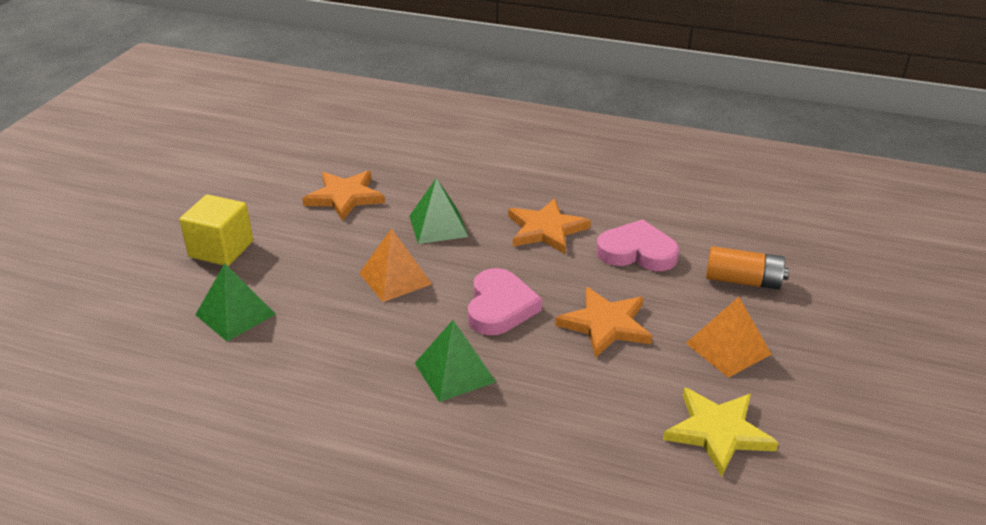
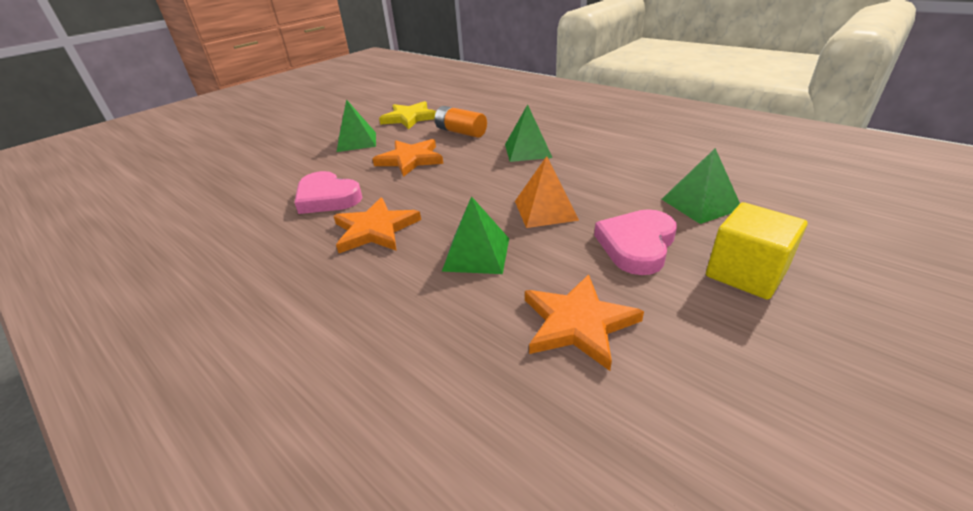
camera: 155 degrees left, 0 degrees up
pink heart [468,268,542,335] -> pink heart moved to [594,209,677,275]
orange pyramid [686,297,772,378] -> green pyramid [337,99,376,152]
orange battery [706,246,789,290] -> orange battery moved to [435,106,487,138]

